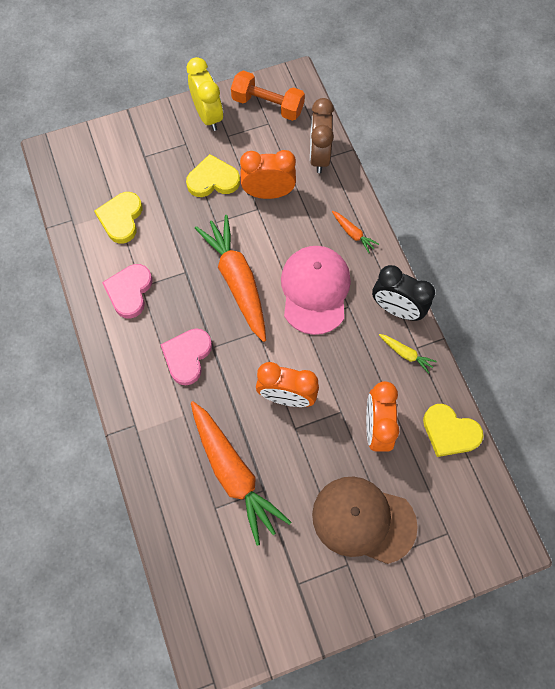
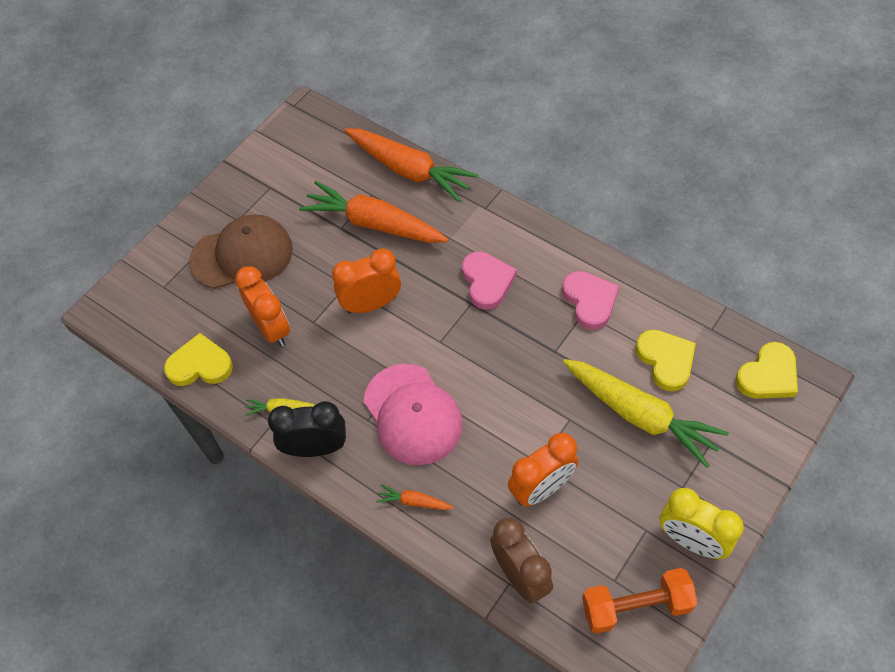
camera: 150 degrees right, 10 degrees down
yellow heart [186,154,240,197] -> yellow heart moved to [736,342,798,399]
orange carrot [195,215,266,342] -> orange carrot moved to [344,128,479,202]
none -> yellow carrot [563,359,729,468]

